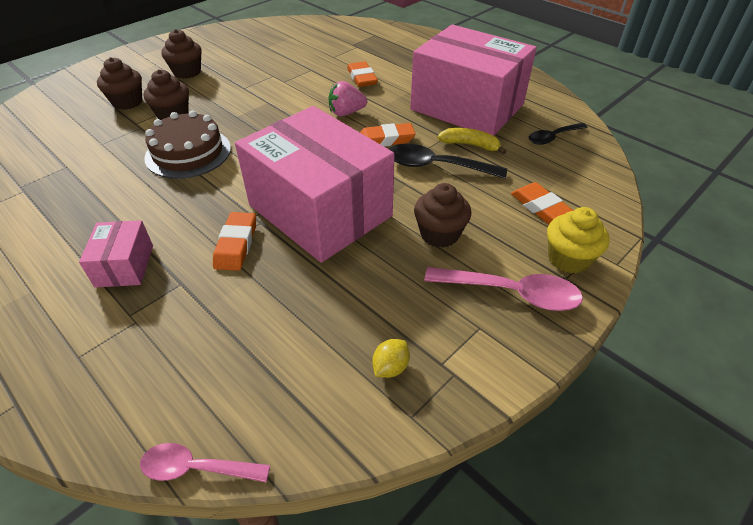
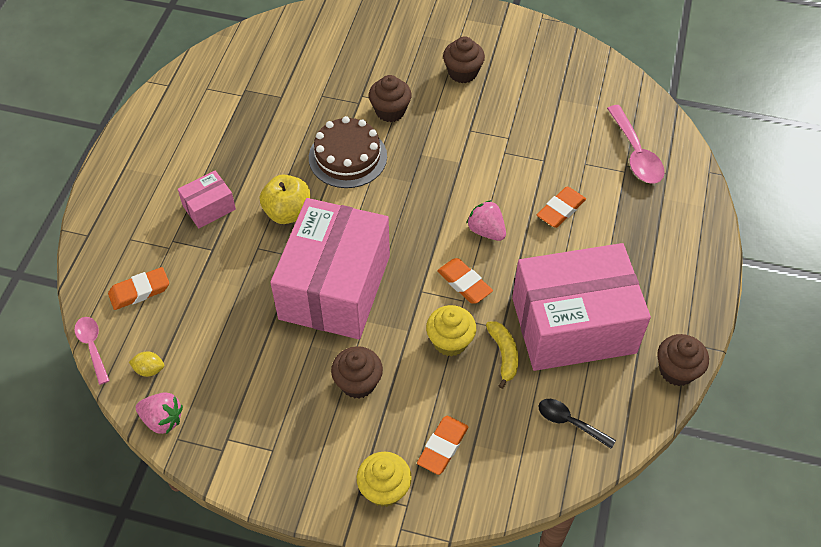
camera: 60 degrees right, 10 degrees up
brown cupcake [97,57,142,110] -> brown cupcake moved to [657,334,709,386]
orange eraser [213,212,256,271] -> orange eraser moved to [108,267,169,310]
yellow lemon [373,339,410,378] -> yellow lemon moved to [129,351,164,377]
black spoon [389,144,507,179] -> yellow cupcake [426,305,476,356]
pink box [410,25,537,136] -> pink box turned 75 degrees clockwise [512,243,651,371]
pink spoon [424,267,583,311] -> pink spoon moved to [607,105,665,184]
none -> pink strawberry [136,392,183,434]
none -> yellow apple [260,174,311,224]

